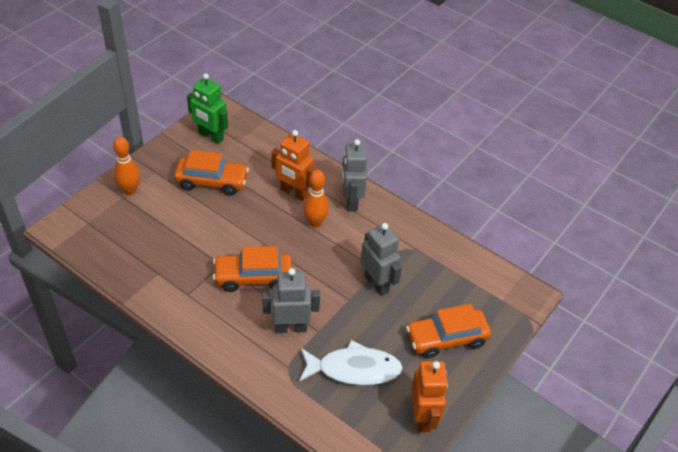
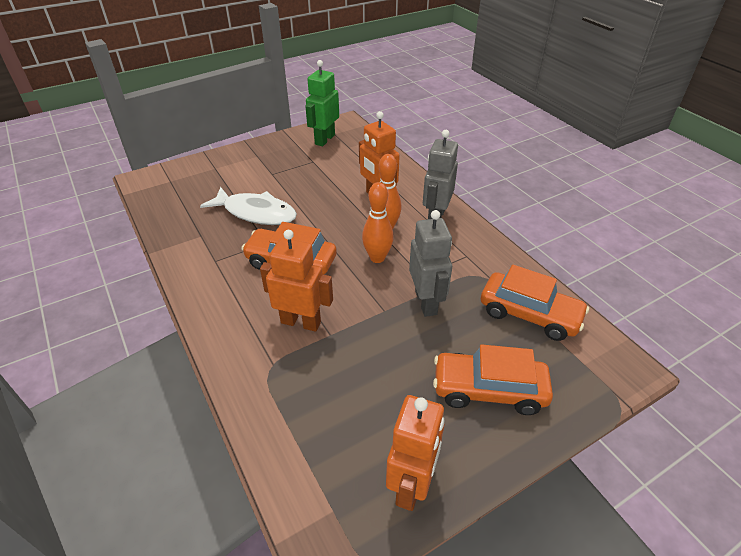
camera: 25 degrees right, 5 degrees down
orange bowling pin [113,137,140,195] -> orange bowling pin moved to [362,182,394,263]
orange car [174,150,249,196] -> orange car moved to [481,265,589,341]
green robot [187,73,228,144] -> green robot turned 60 degrees clockwise [305,60,339,146]
grey robot [262,268,320,333] -> orange robot [260,230,333,332]
white fish [299,340,403,385] -> white fish moved to [200,187,297,225]

